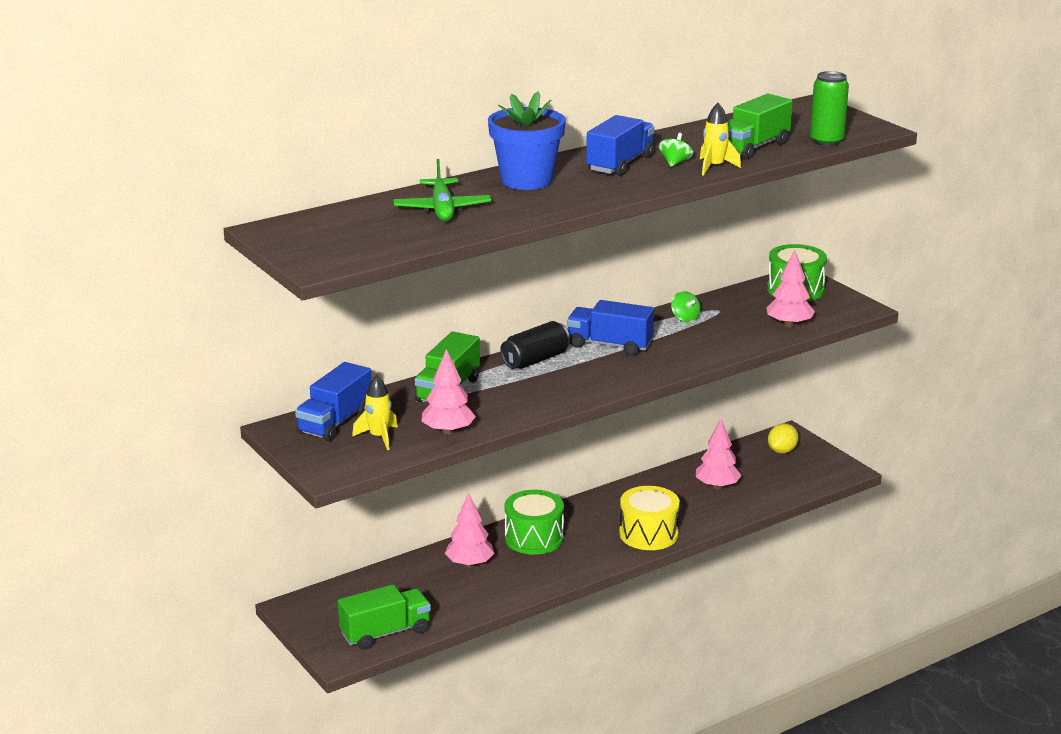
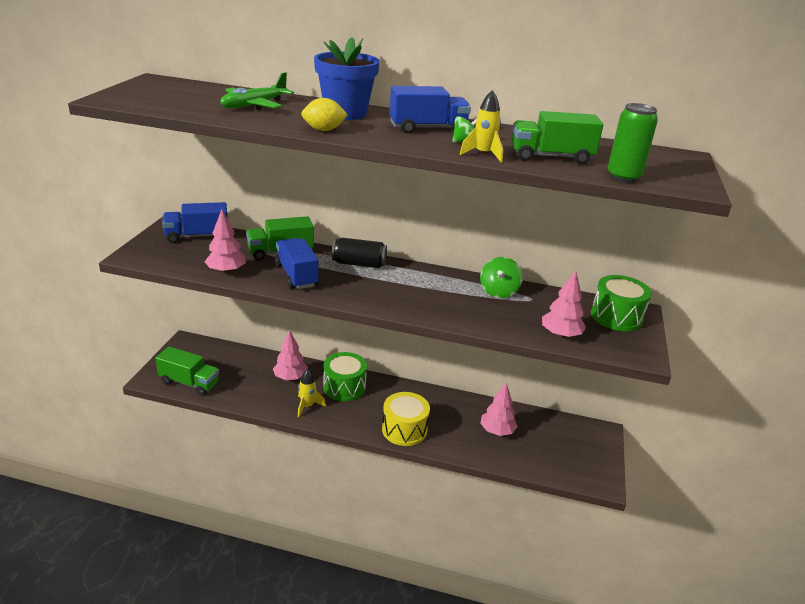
camera: 45 degrees right, 5 degrees up
yellow rocket [352,375,398,450] -> yellow rocket moved to [298,369,326,417]
blue truck [567,300,654,356] -> blue truck moved to [275,238,319,289]
green spinning top [671,291,701,322] -> green spinning top [480,257,523,298], size x1.53
yellow lemon [768,423,799,454] -> yellow lemon moved to [301,98,348,131]

